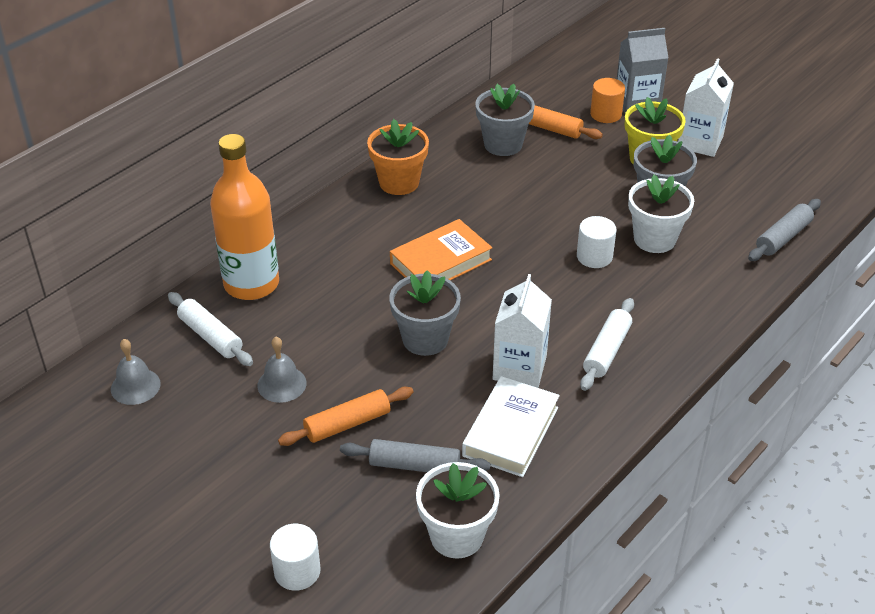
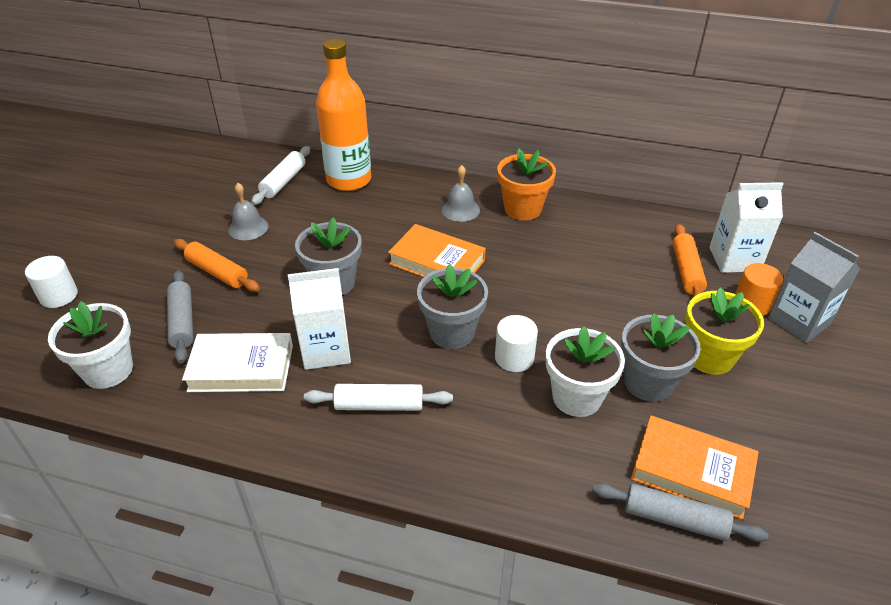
camera: 65 degrees right, 0 degrees up
grey bell [111,339,161,405] -> grey bell moved to [442,165,480,222]
grey flower pot [475,84,535,156] -> grey flower pot moved to [417,264,488,349]
white carton [678,58,734,157] -> white carton moved to [709,182,783,273]
none -> orange book [631,416,759,520]

